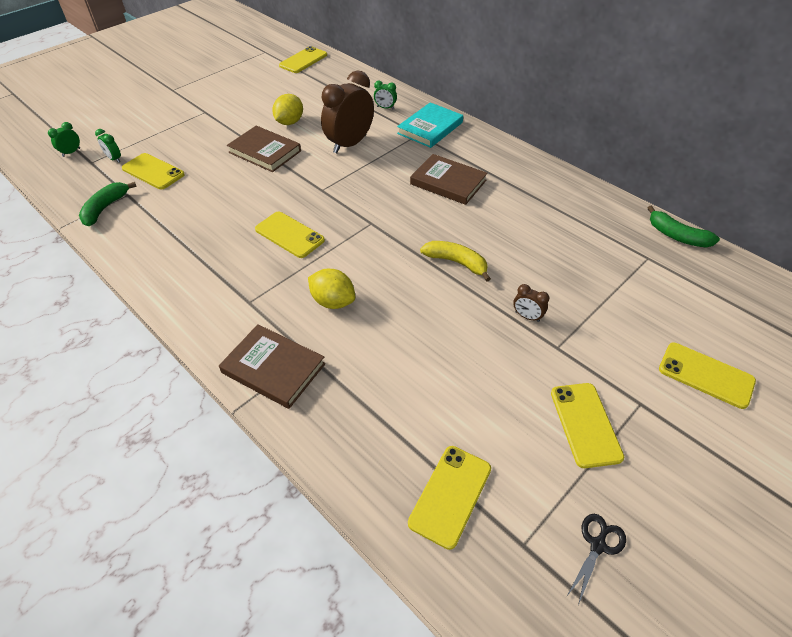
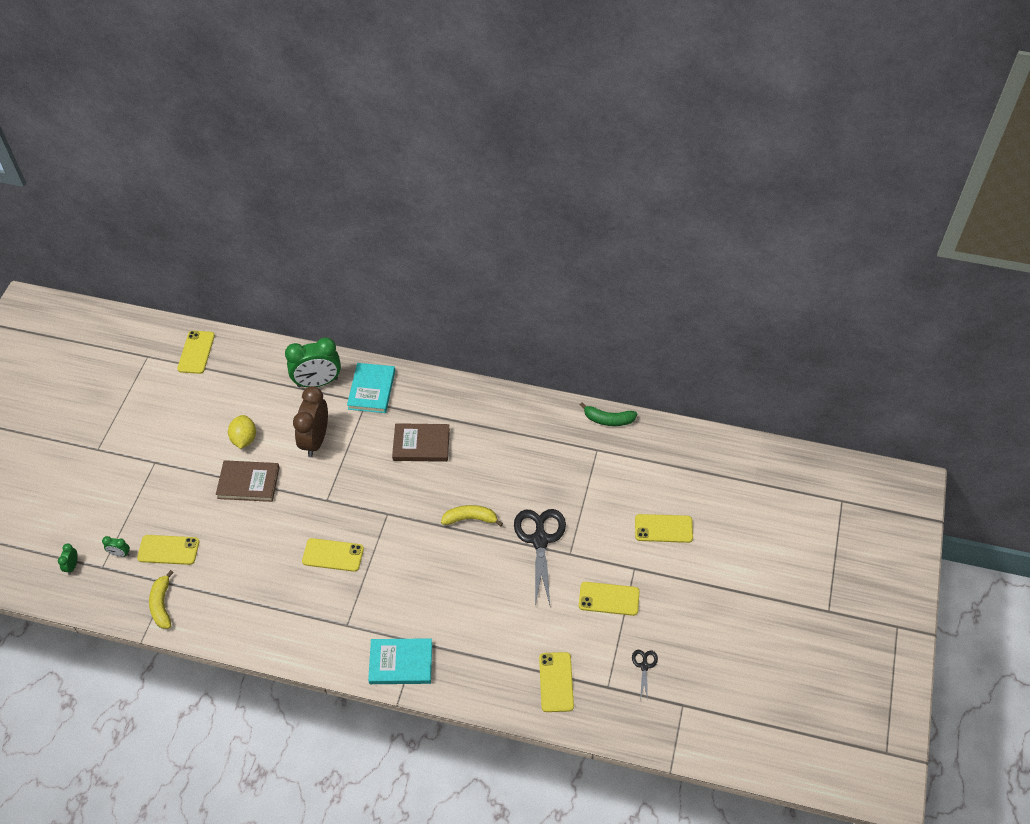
camera: 30 degrees left, 5 degrees up
green banana [79,182,137,226] -> yellow banana [149,570,174,629]
brown book [219,324,325,409] -> turquoise book [368,638,432,684]
yellow lemon [308,269,355,309] -> none
green clock [374,81,397,109] -> green clock [285,338,341,387], size x2.33
brown clock [513,284,550,322] -> black scissors [514,509,566,606]
yellow phone [551,383,624,468] -> yellow phone turned 45 degrees counterclockwise [579,582,640,616]

